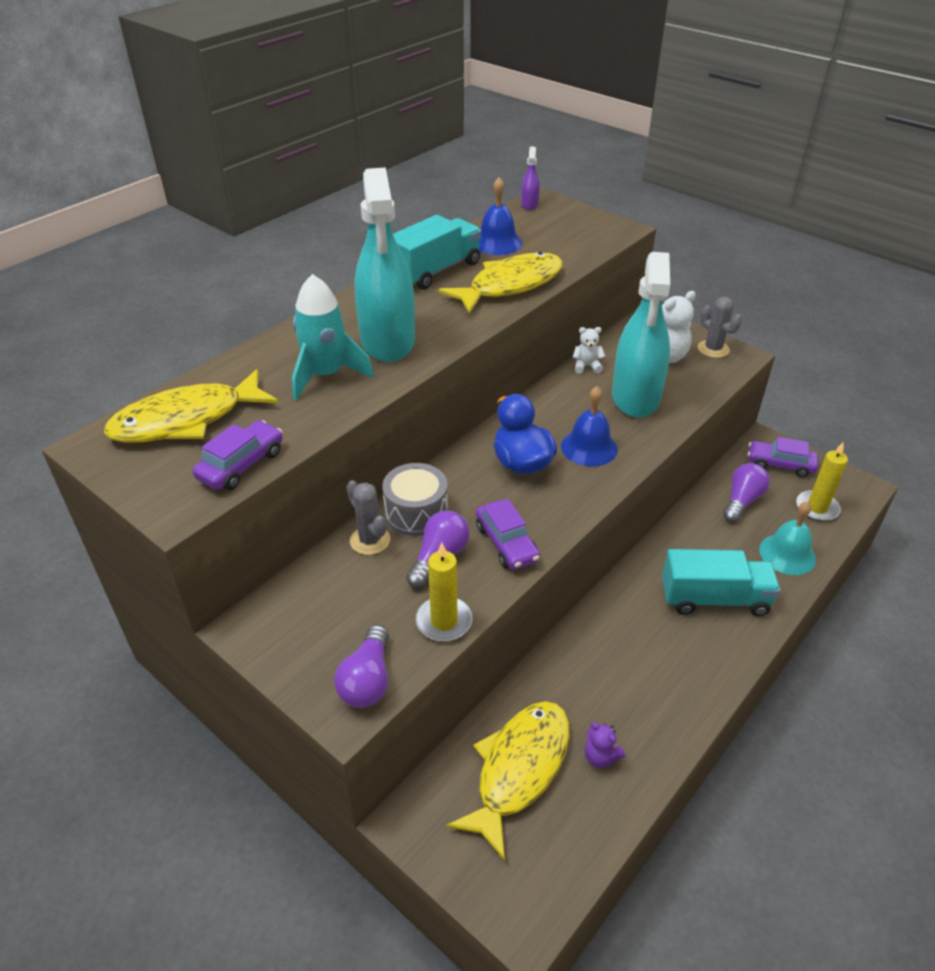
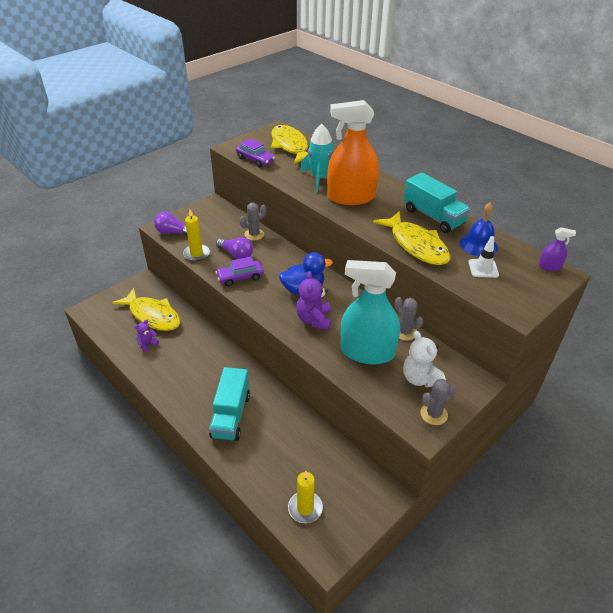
camera: 95 degrees right, 0 degrees up
turquoise spray bottle [355,167,415,362] -> orange spray bottle [327,100,379,205]
grey drum [382,463,448,536] -> none
blue bell [561,386,618,467] -> purple teddy bear [296,271,331,330]
white teddy bear [573,327,605,373] -> grey cactus [395,297,424,341]
purple light bulb [723,463,770,522] -> none
purple car [748,437,818,477] -> none
turquoise bell [759,501,816,575] -> none
none -> white traffic cone [469,236,499,278]

